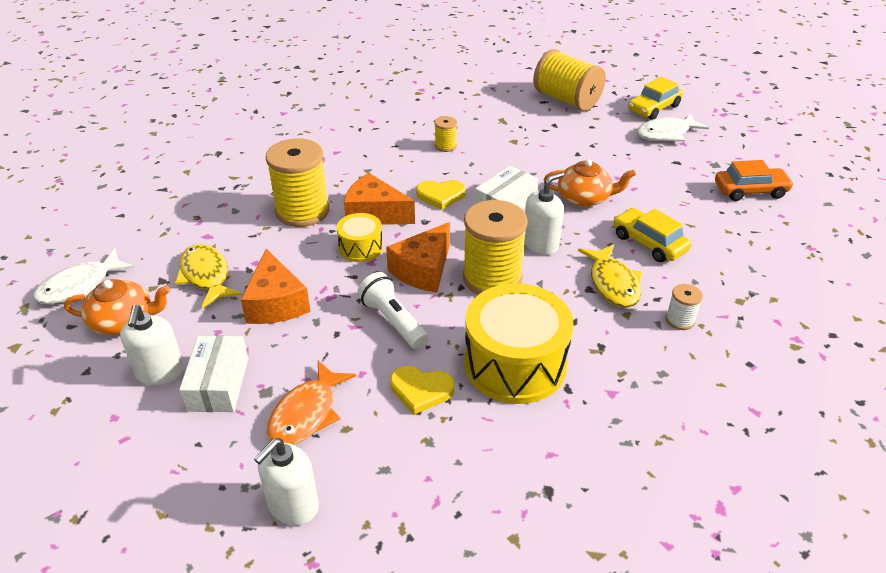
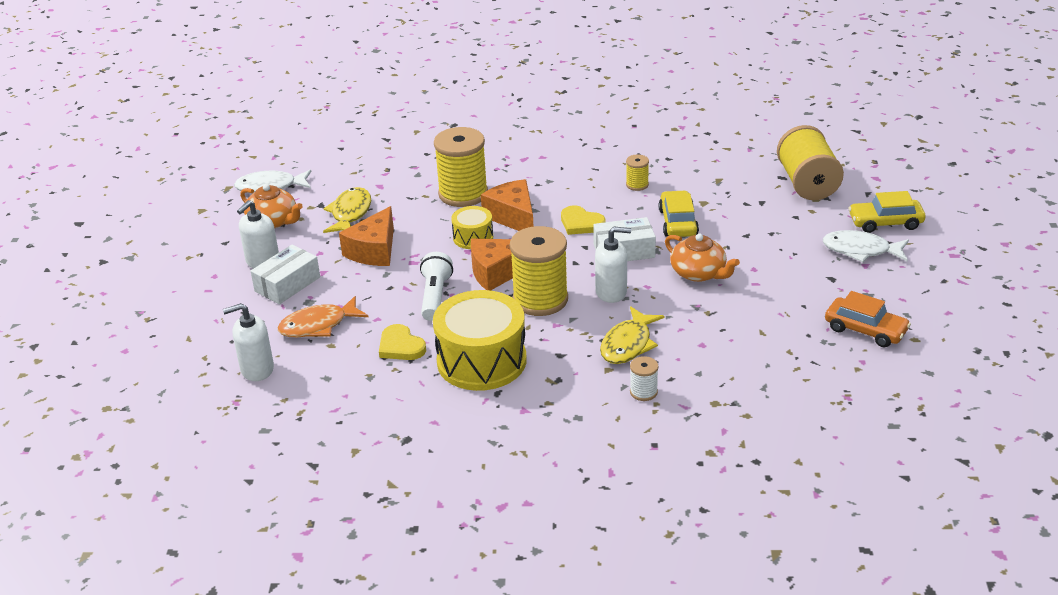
camera: 40 degrees right, 5 degrees down
yellow car [613,208,691,262] -> yellow car moved to [659,190,699,237]

